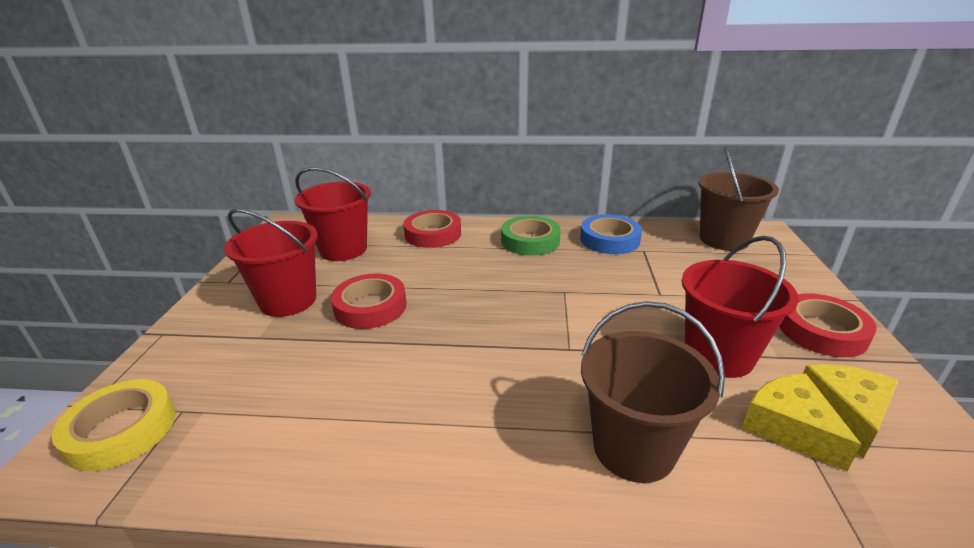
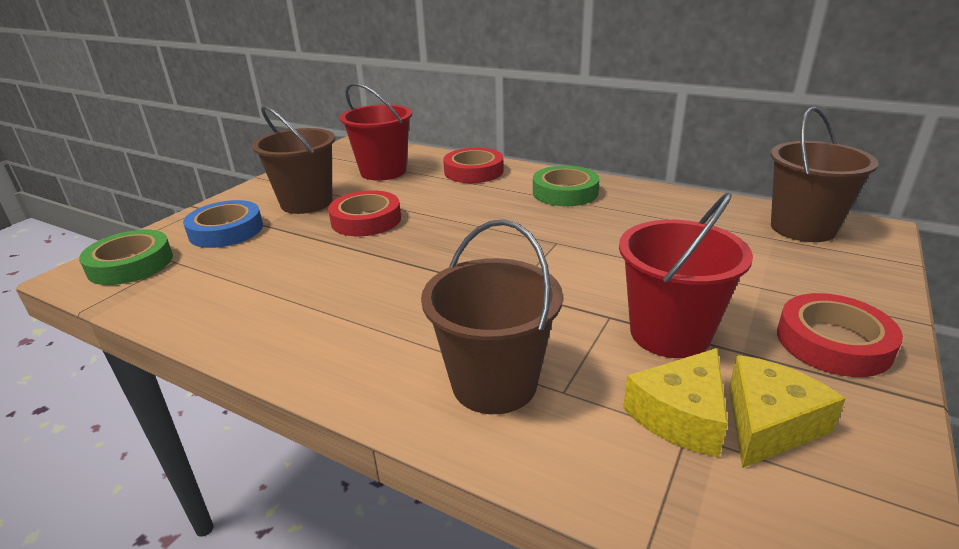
camera: 25 degrees right, 0 degrees up
yellow tape [52,379,176,471] -> green tape [79,230,173,285]
red bucket [224,208,318,317] -> brown bucket [252,105,335,214]
blue tape [580,215,642,254] -> blue tape moved to [183,200,263,248]
yellow cheese [742,374,862,471] -> yellow cheese turned 135 degrees counterclockwise [623,348,728,457]

